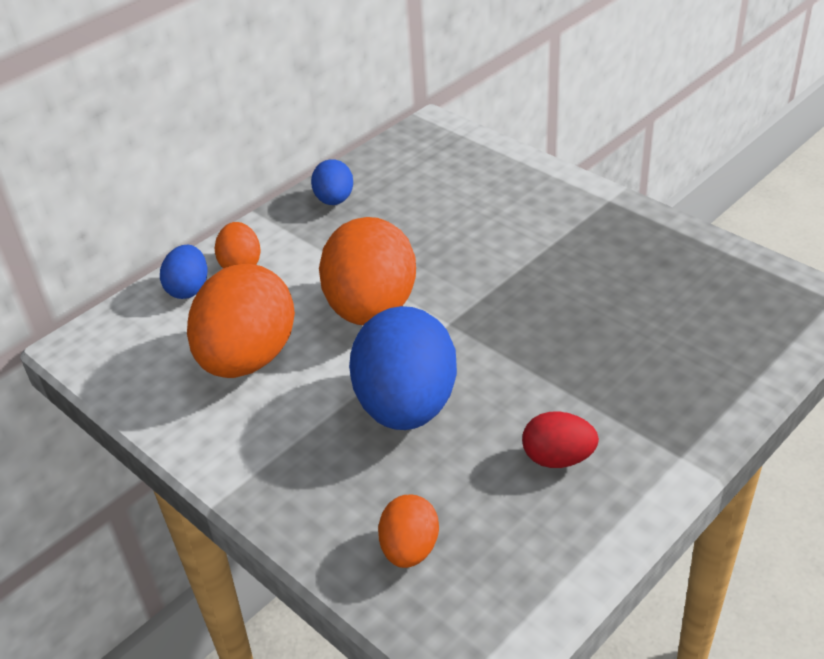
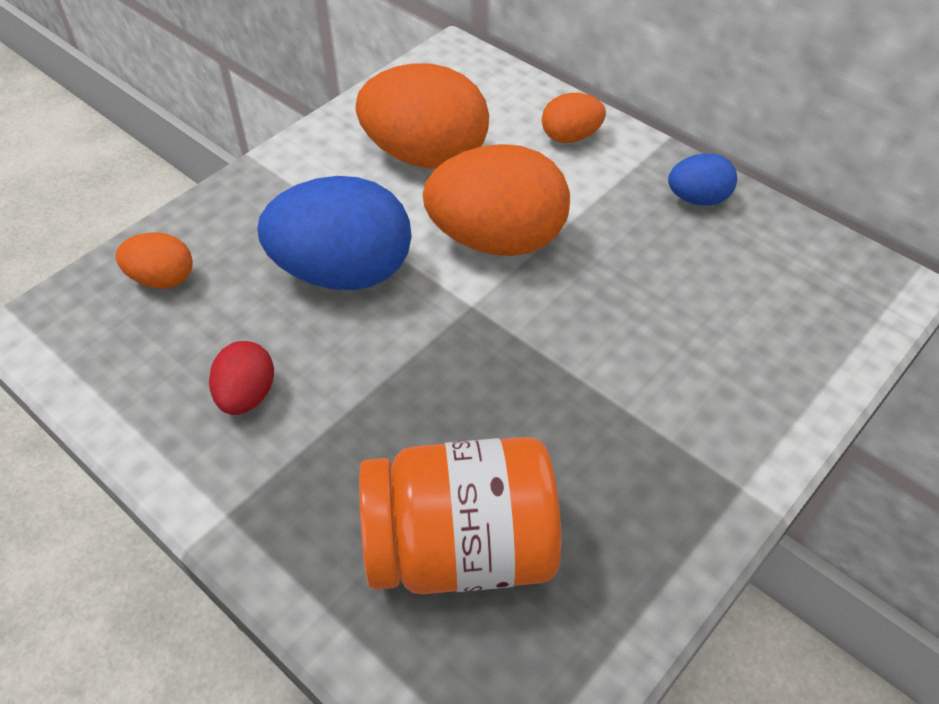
camera: 85 degrees right, 10 degrees up
blue egg [160,245,207,299] -> none
none -> orange jar [359,437,561,594]

